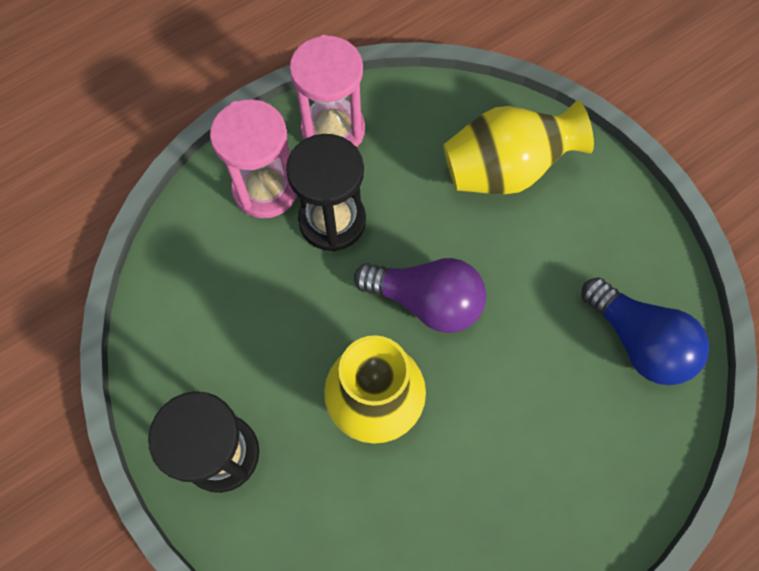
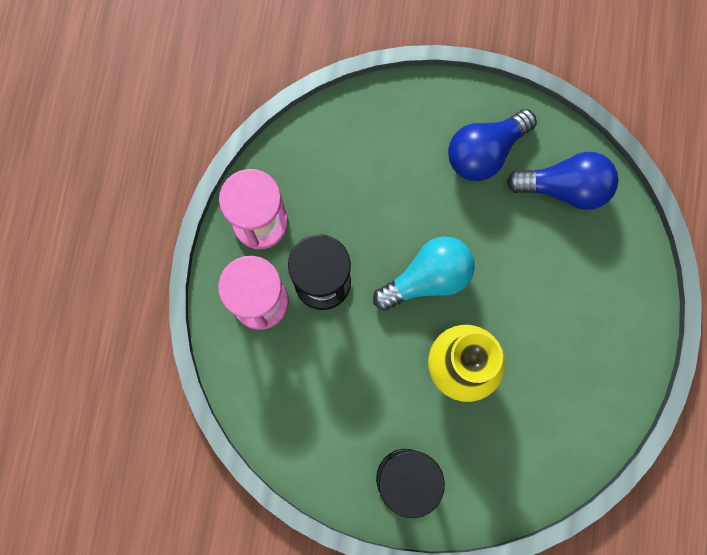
camera: 45 degrees left, 10 degrees up
purple light bulb [354,258,486,333] -> turquoise light bulb [373,236,475,311]
yellow vase [443,100,594,194] -> none
none -> blue light bulb [448,109,537,181]

